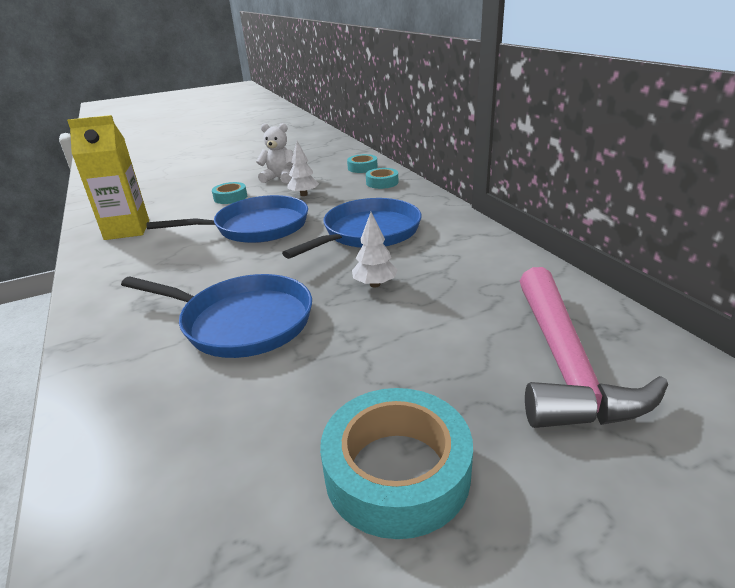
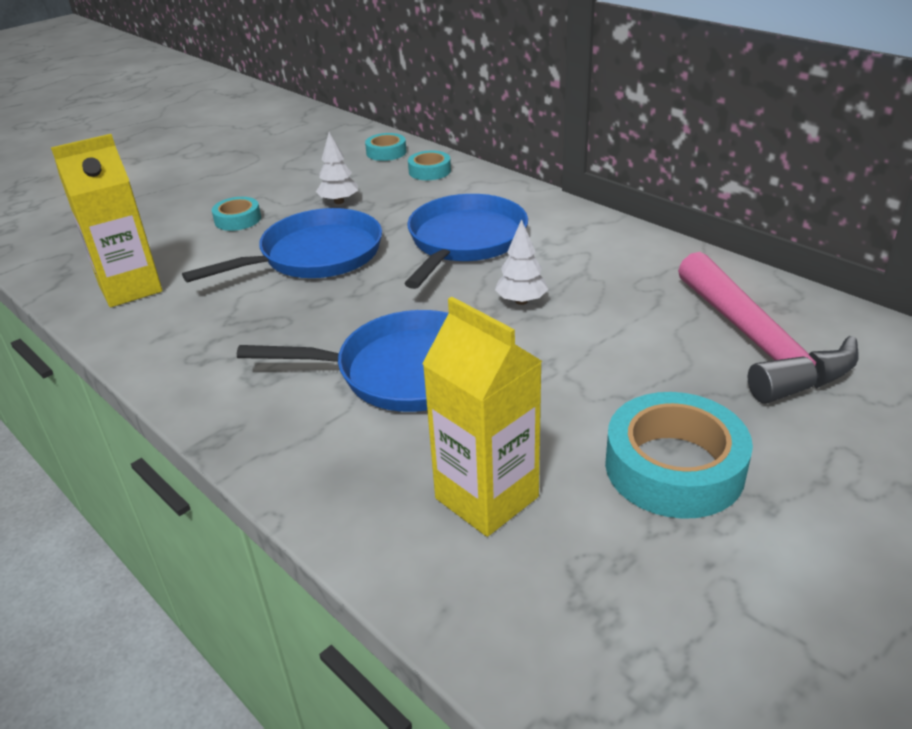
camera: 20 degrees left, 5 degrees up
white teddy bear [256,123,293,183] -> none
none -> yellow carton [422,297,542,537]

